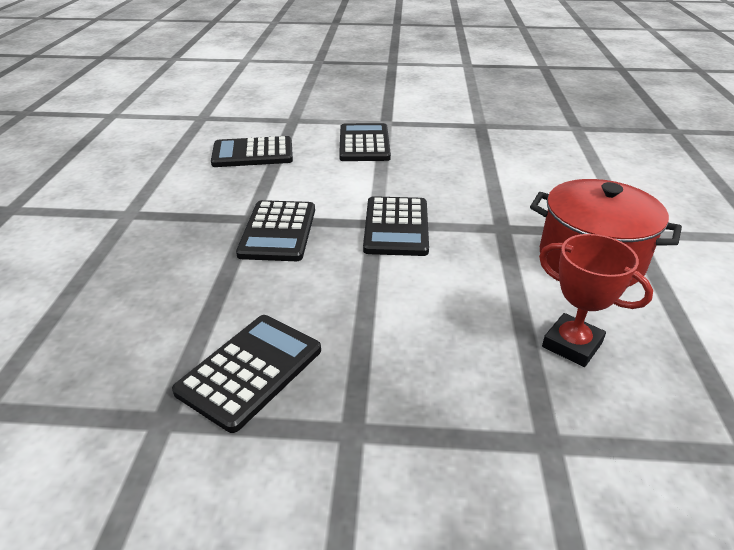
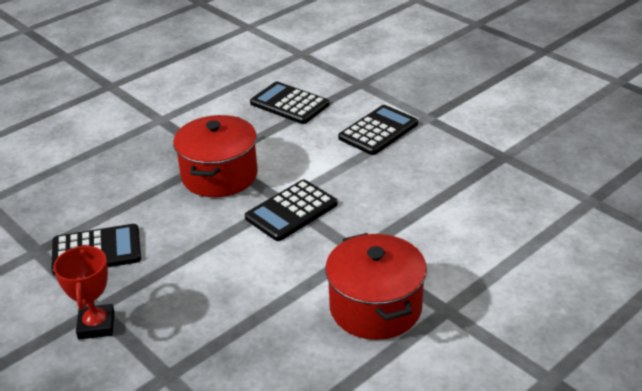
camera: 45 degrees right, 0 degrees up
black calculator [236,200,315,261] -> red pot [173,115,258,197]
red trophy [539,234,653,367] -> red trophy moved to [53,245,115,340]

